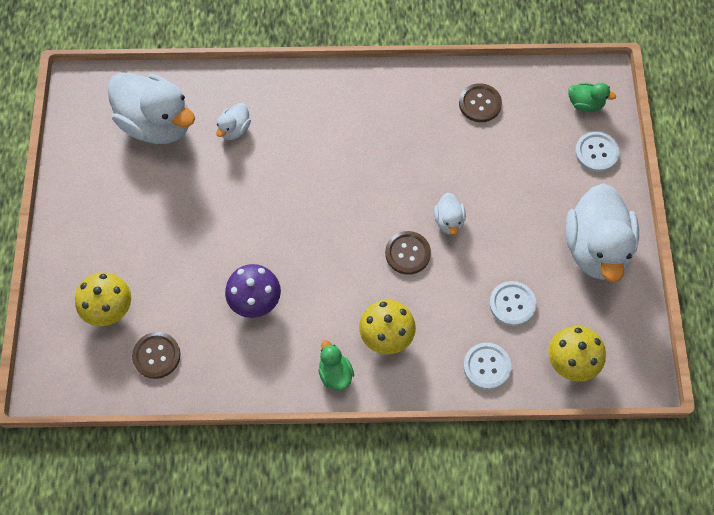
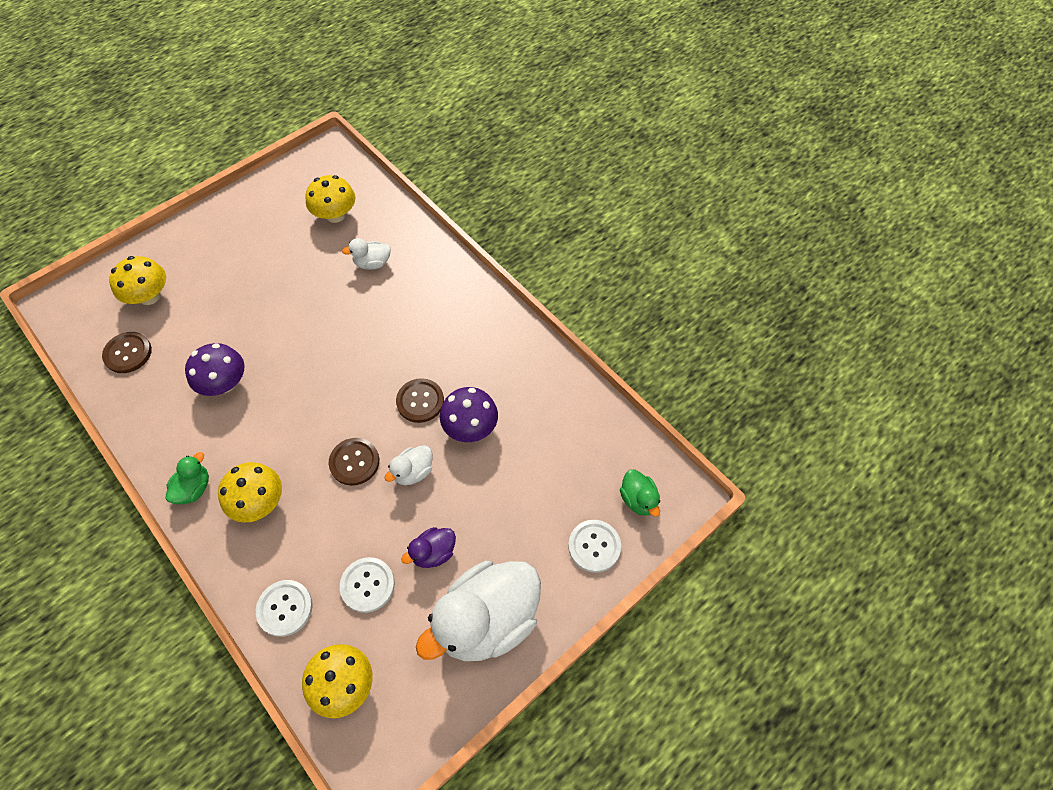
camera: 50 degrees right, 5 degrees down
white duck [108,72,195,144] -> yellow mushroom [305,175,355,223]
brown button [459,83,502,122] -> brown button moved to [396,378,444,423]
none -> purple duck [401,527,456,568]
none -> purple mushroom [440,387,498,442]

